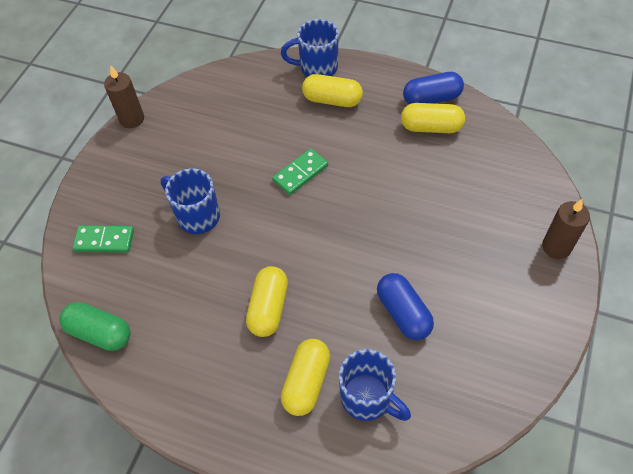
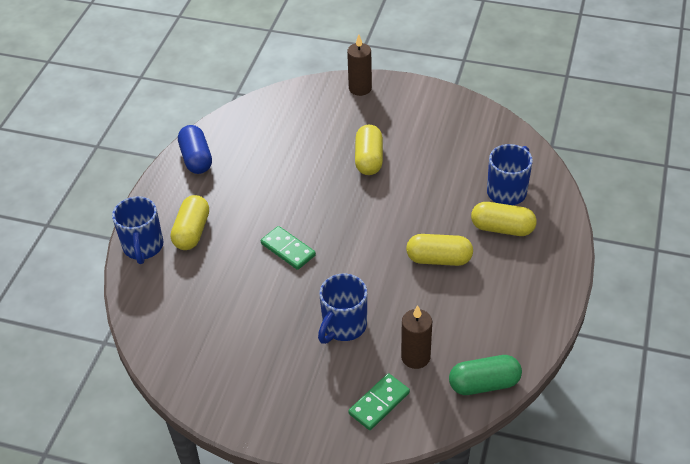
camera: 95 degrees left, 10 degrees down
green capsule [59,302,130,351] -> green capsule turned 60 degrees clockwise [449,355,522,395]
green domino [73,225,134,253] -> green domino turned 45 degrees clockwise [348,373,410,430]
brown candle [104,65,144,128] -> brown candle moved to [401,305,432,369]
blue capsule [377,273,434,340] -> none
yellow capsule [401,103,465,133] -> yellow capsule moved to [355,125,383,175]

